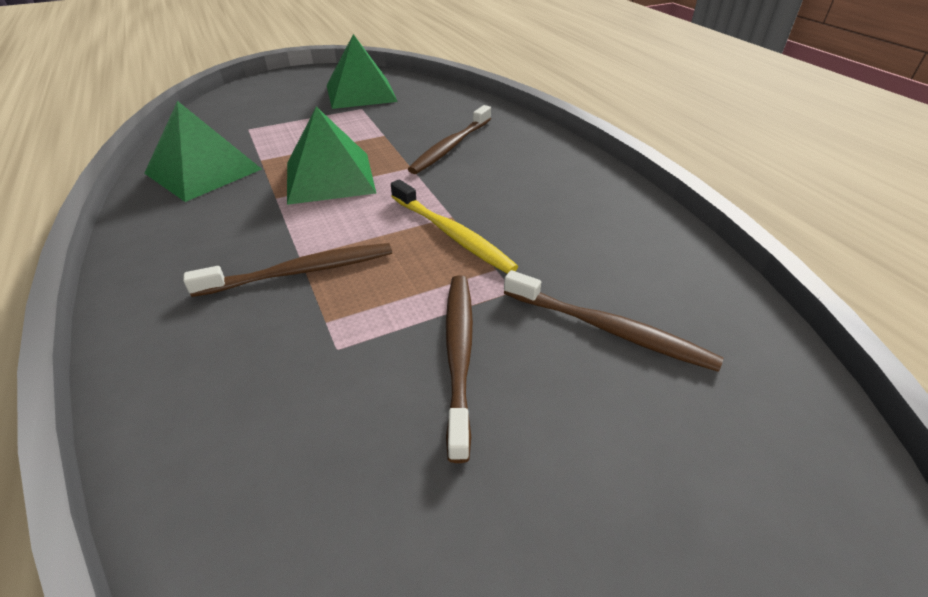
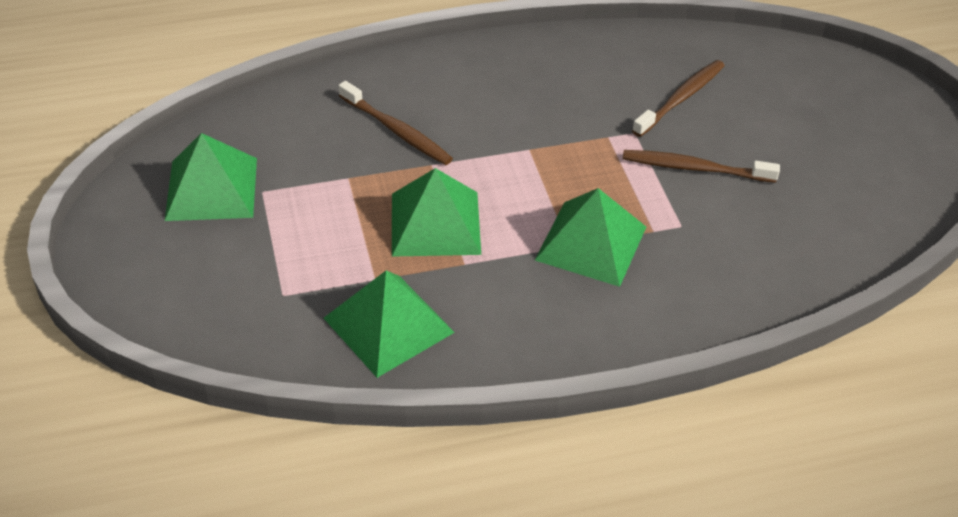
camera: 80 degrees left, 5 degrees up
brown toothbrush [183,243,392,297] -> green pyramid [535,188,646,287]
yellow toothbrush [391,179,518,274] -> none

